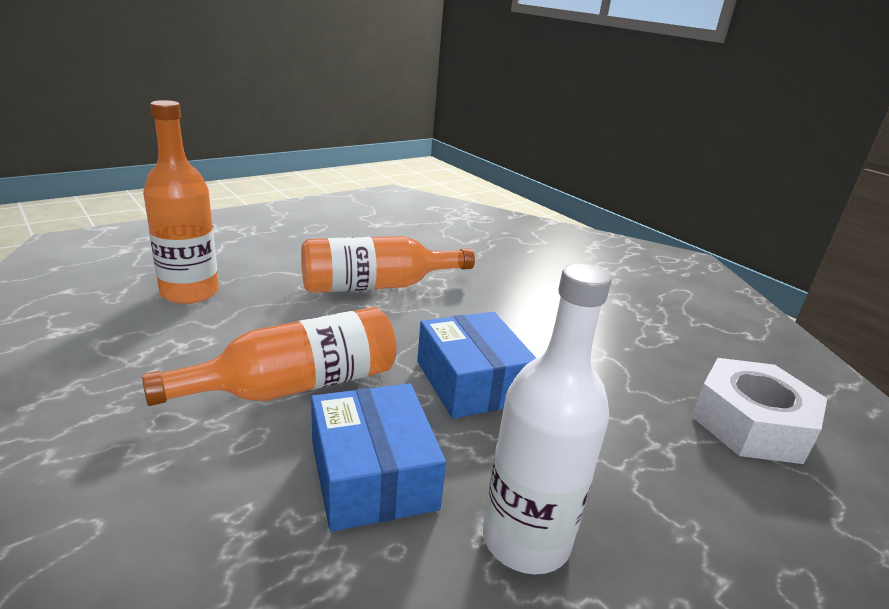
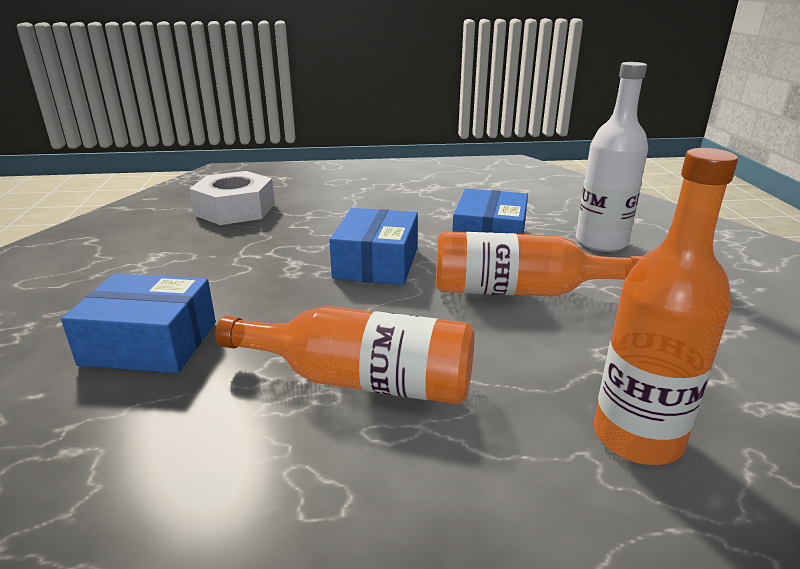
camera: 145 degrees left, 0 degrees up
white bottle [483,264,611,574] -> white bottle moved to [576,62,648,252]
none -> blue box [61,273,216,373]

